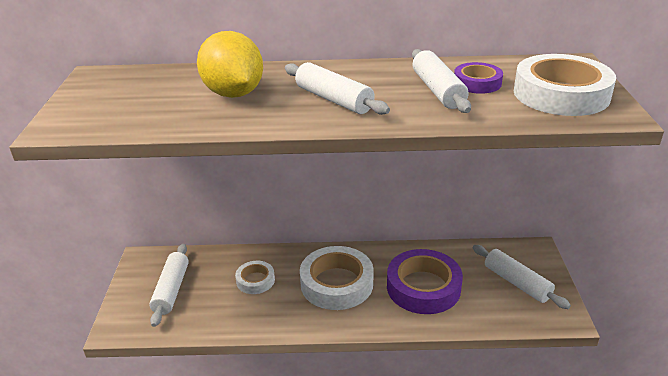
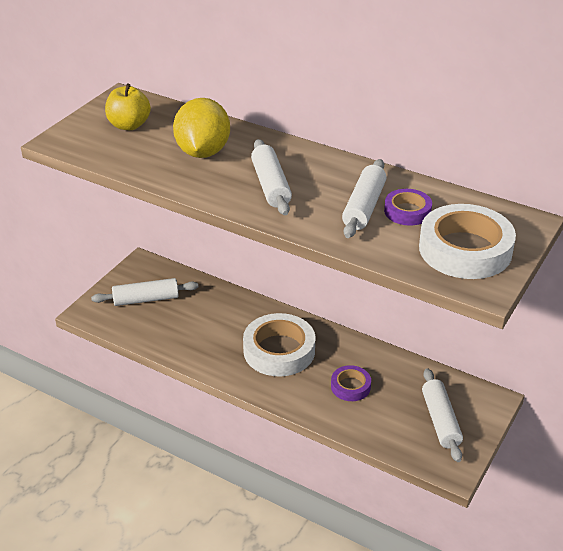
camera: 30 degrees right, 5 degrees up
white rolling pin [149,244,189,327] -> white rolling pin turned 45 degrees clockwise [91,278,198,306]
white tape [235,261,275,294] -> none
purple tape [387,249,463,314] -> purple tape [331,365,371,401], size x0.53
none -> yellow apple [105,84,151,130]

